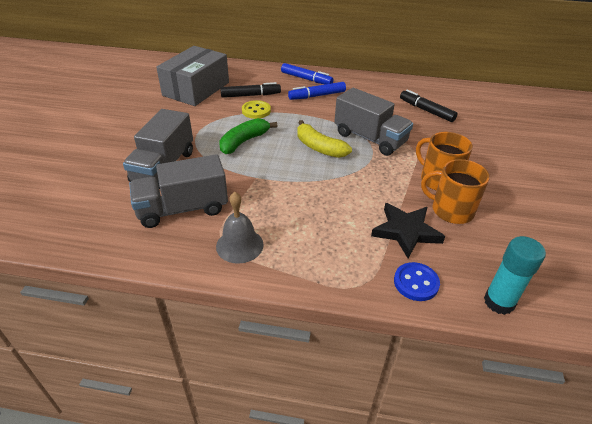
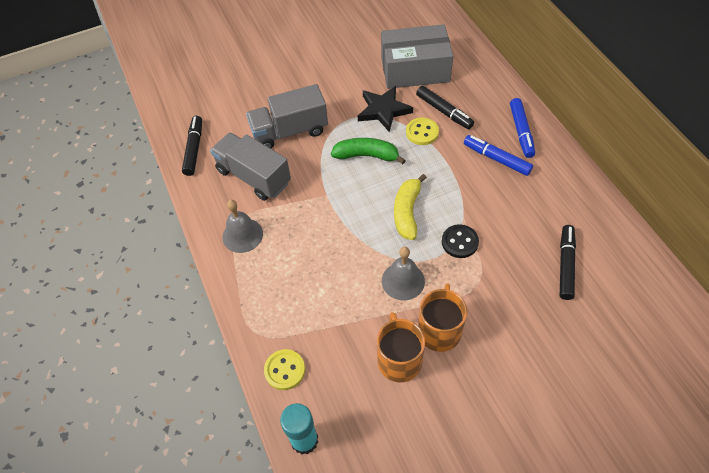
camera: 60 degrees right, 15 degrees up
grey truck [334,88,413,156] -> black button [442,224,479,258]
black star [371,203,445,259] -> black star moved to [358,86,413,132]
blue button [394,262,440,301] -> yellow button [264,349,305,390]
none -> black marker [182,116,202,176]
none -> grey bell [382,247,425,300]

